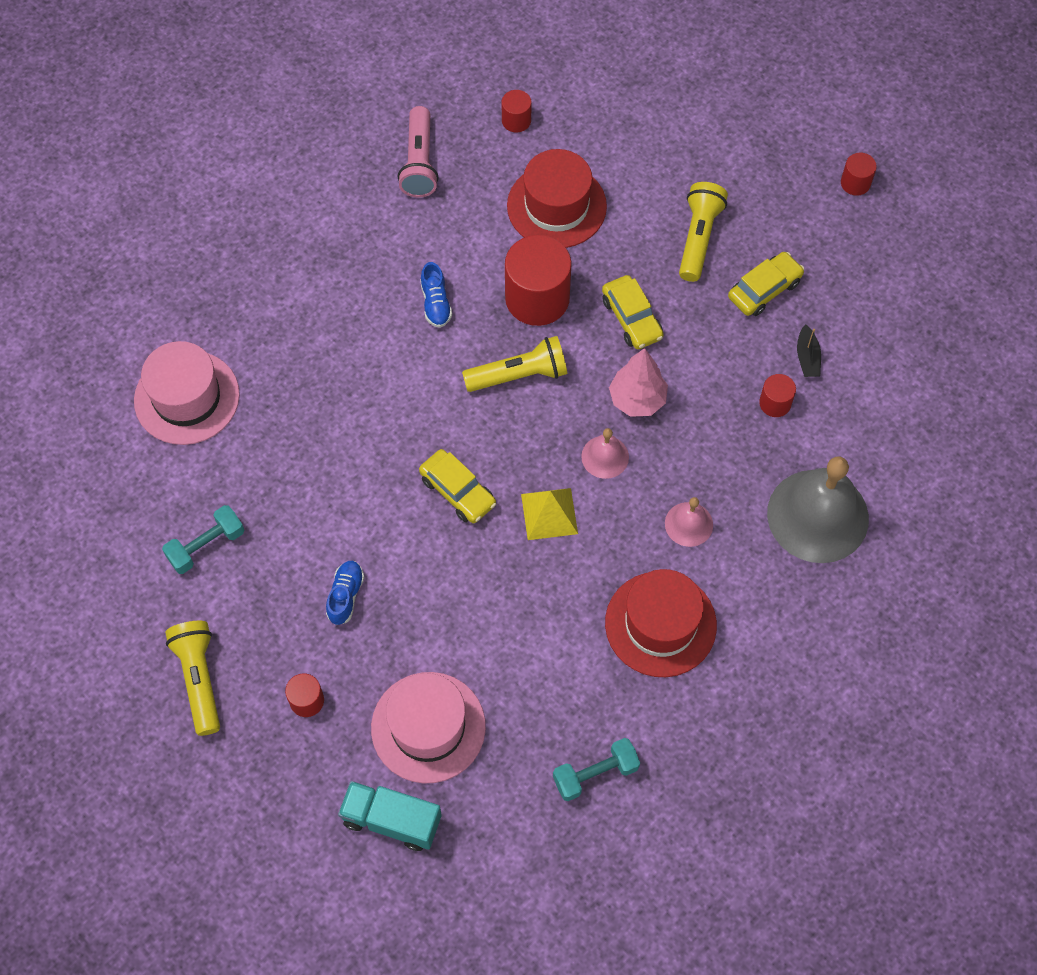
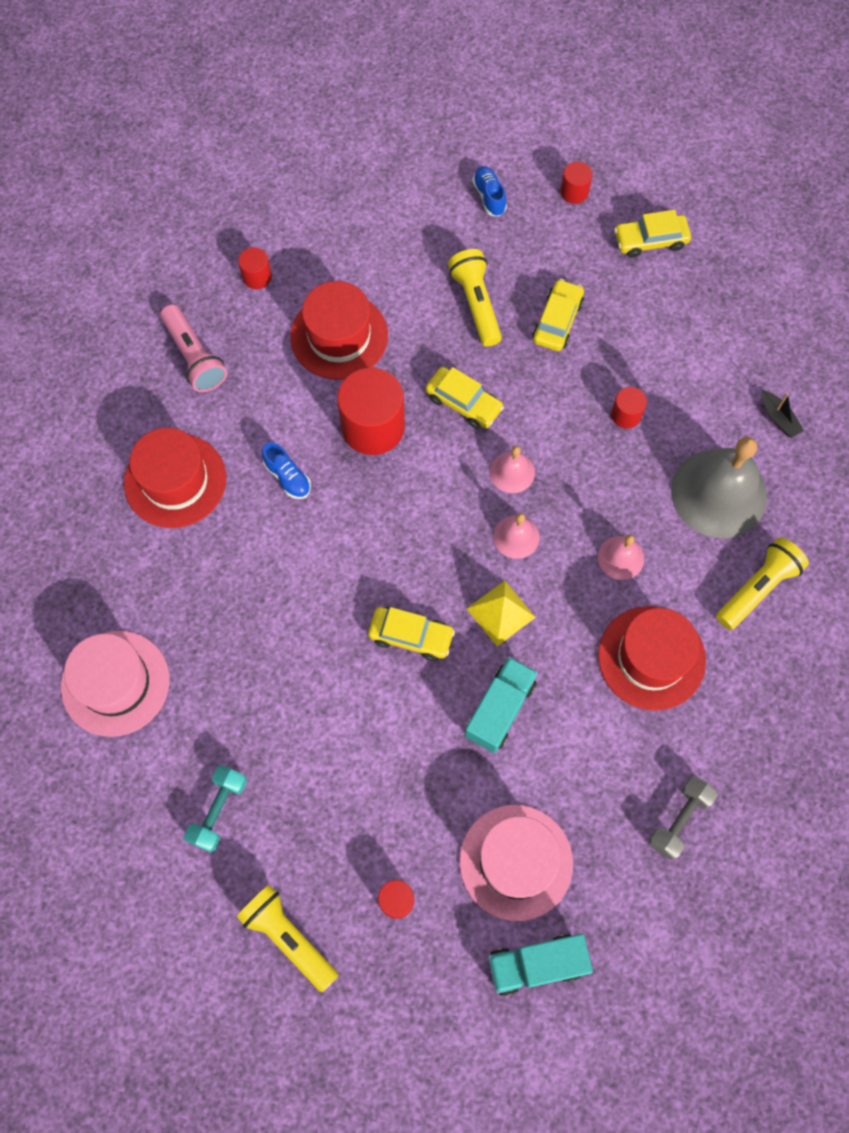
camera: 30 degrees left, 5 degrees up
blue shoe [326,561,364,625] -> blue shoe moved to [472,166,507,216]
yellow flashlight [462,336,568,392] -> yellow flashlight moved to [716,537,809,630]
turquoise dumbbell [553,738,640,801] -> grey dumbbell [649,776,718,860]
pink tree [609,348,668,417] -> pink bell [490,446,535,493]
black boat [797,324,821,377] -> black boat moved to [762,390,804,438]
none -> red hat [124,428,226,528]
none -> turquoise truck [465,657,538,753]
none -> yellow car [614,210,691,258]

